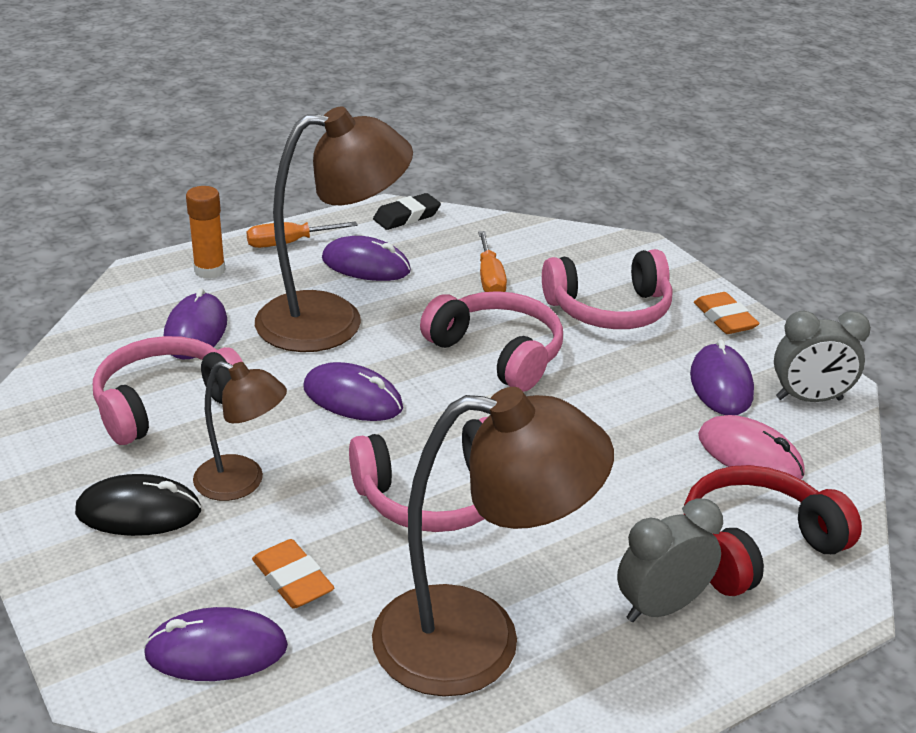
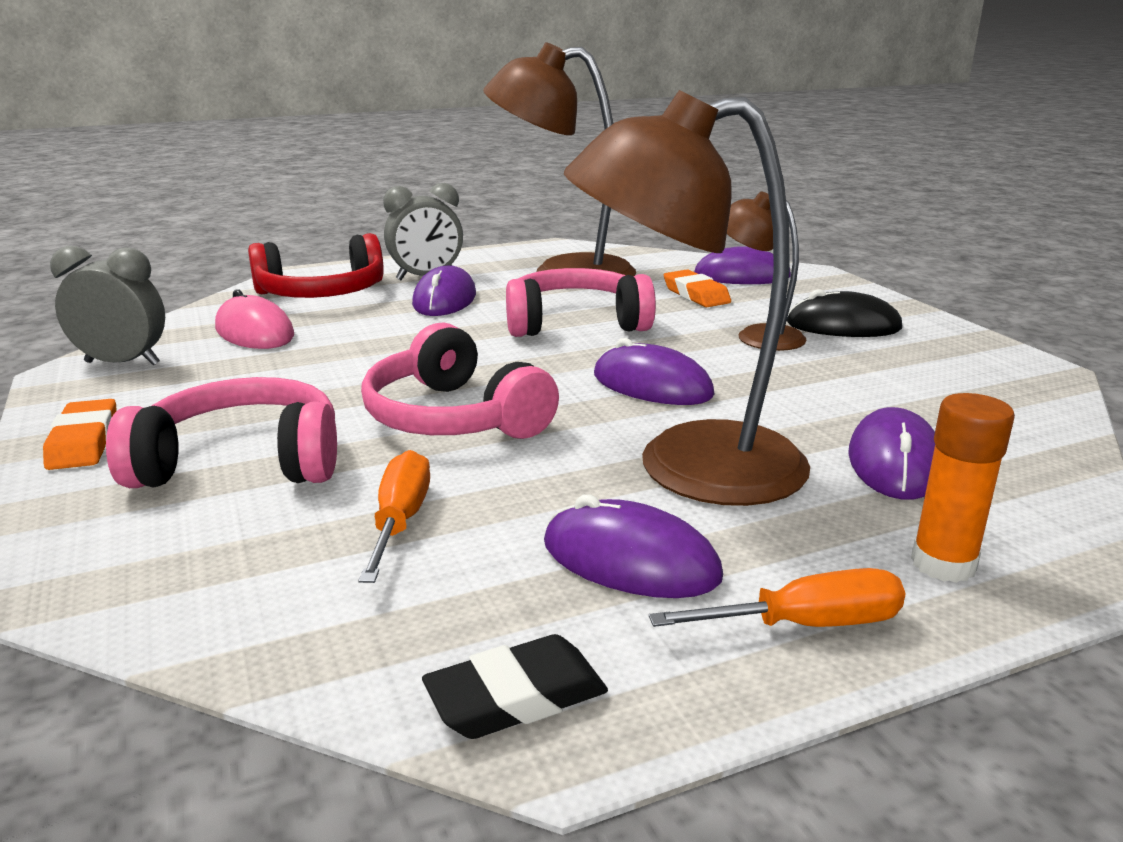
camera: 170 degrees left, 10 degrees down
pink headphones [93,336,243,445] -> none
purple mouse [690,340,754,415] -> purple mouse moved to [412,265,476,316]

